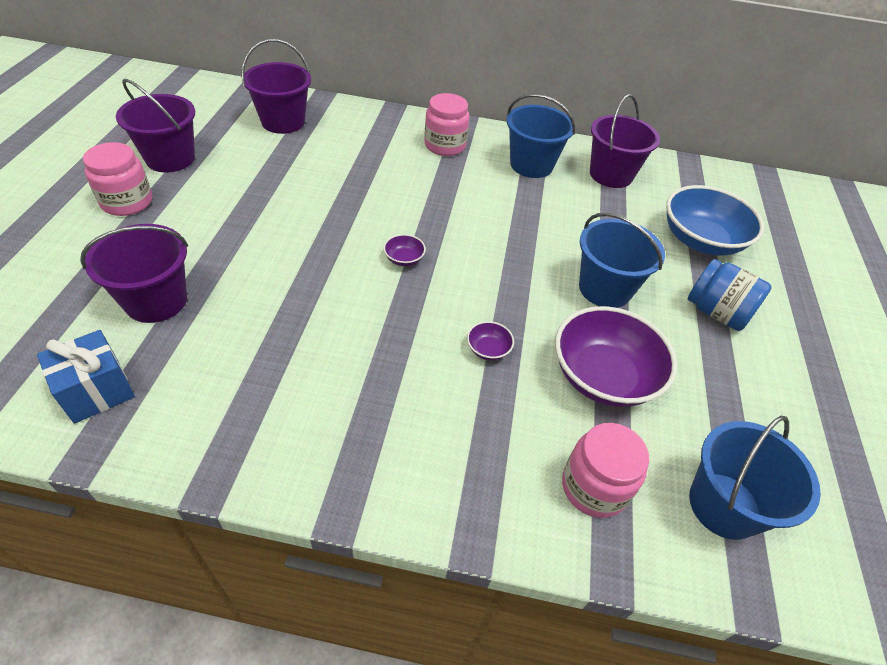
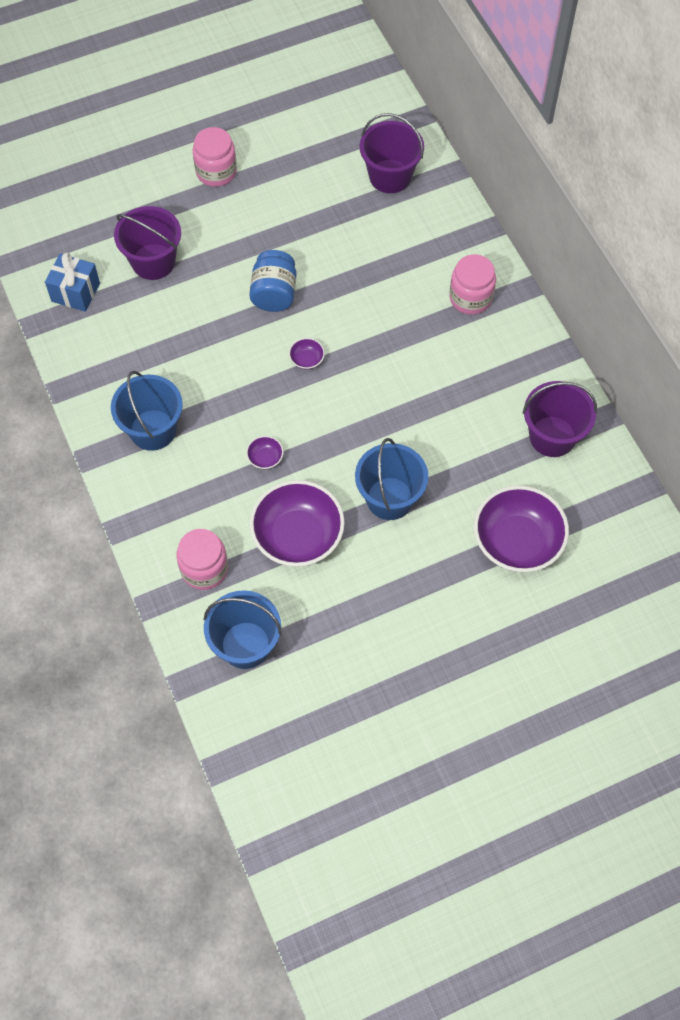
camera: 60 degrees right, 15 degrees up
purple bucket [116,79,195,173] -> none
blue bucket [507,94,575,178] -> blue bucket moved to [111,371,183,451]
blue bowl [666,185,764,256] -> purple bowl [474,486,569,572]
blue jar [688,259,772,331] -> blue jar moved to [249,250,296,312]

